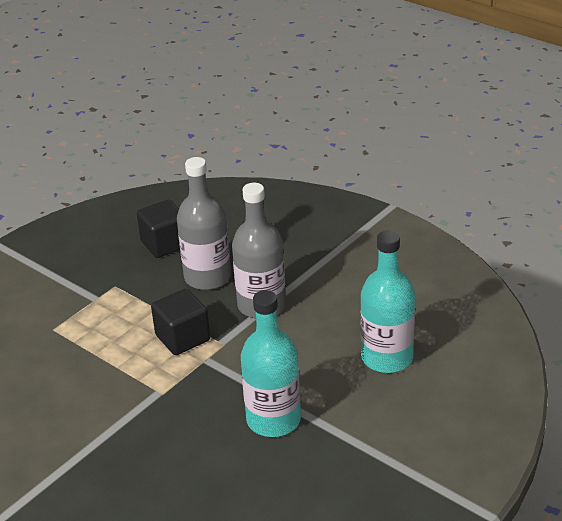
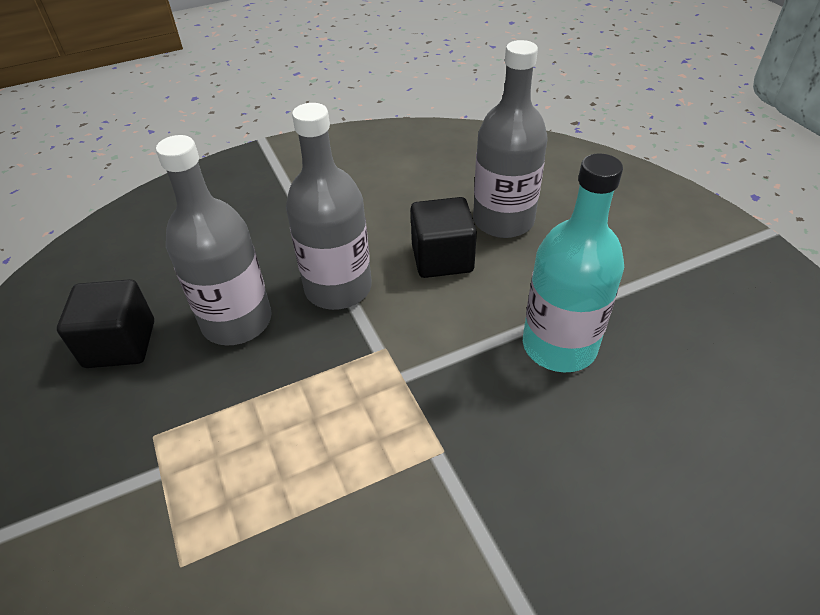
camera: 65 degrees left, 10 degrees up
black cube [151,289,210,355] -> black cube moved to [411,197,477,278]
turquoise bottle [360,231,415,373] -> grey bottle [473,40,548,238]

